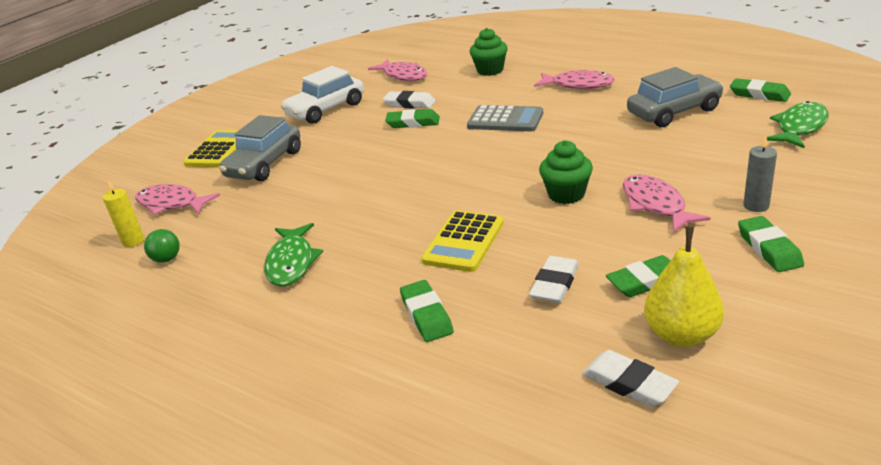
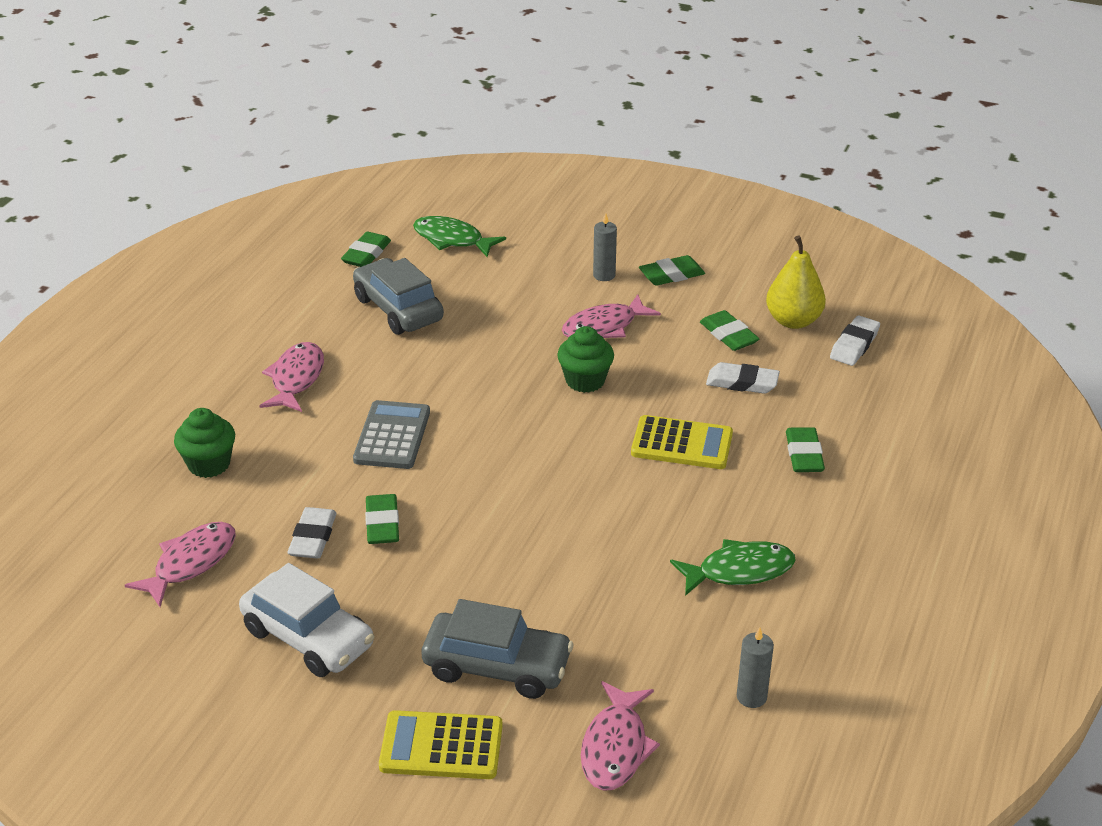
camera: 105 degrees left, 5 degrees up
yellow candle [103,180,144,247] -> none
green ball [144,229,180,263] -> grey candle [737,627,774,708]
green eraser [400,280,454,342] -> green eraser turned 60 degrees counterclockwise [786,427,825,472]

